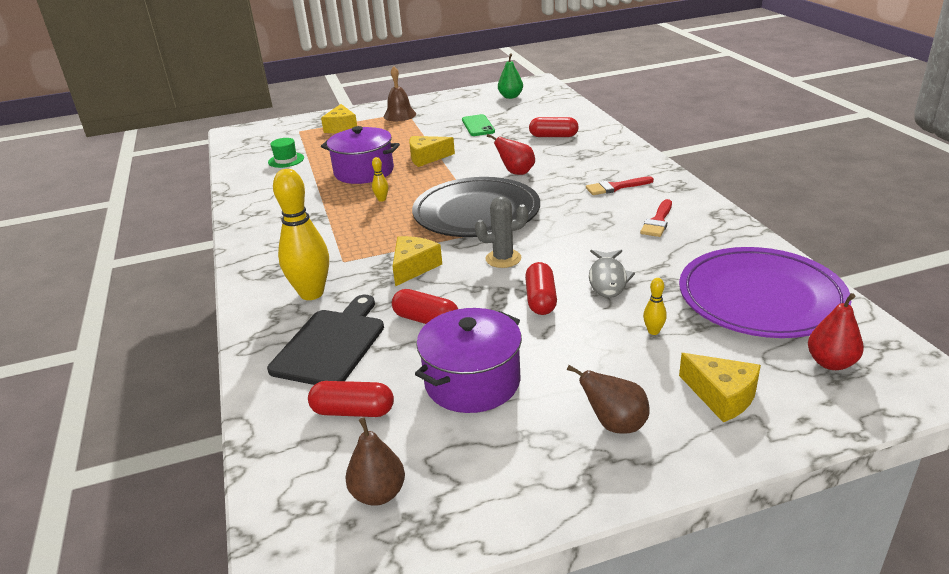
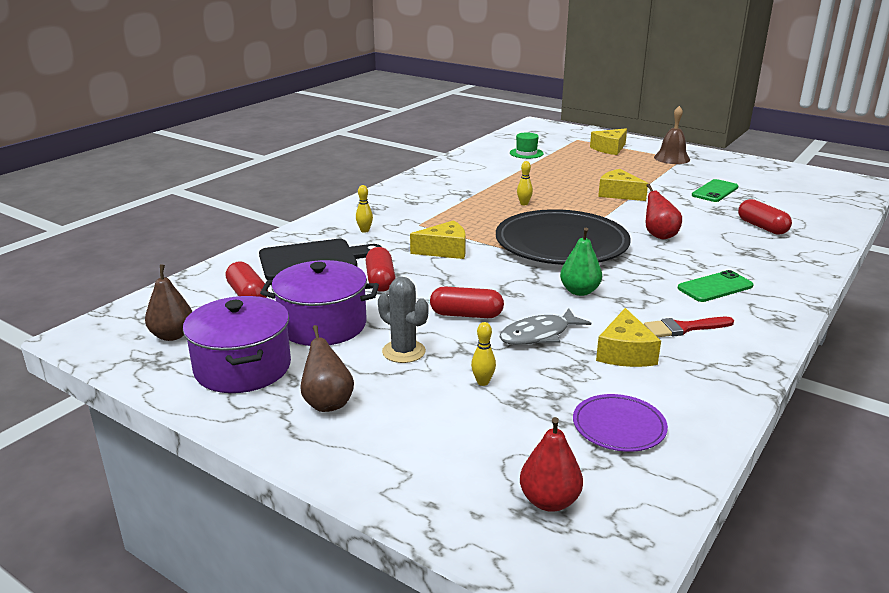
camera: 50 degrees right, 5 degrees down
yellow bowling pin [273,169,329,300] -> yellow bowling pin [356,185,373,233], size x0.41
purple pot [321,126,400,184] -> purple pot moved to [183,296,291,393]
grey cactus [475,196,528,268] -> grey cactus moved to [378,277,429,363]
green pear [498,54,523,99] -> green pear moved to [560,228,602,296]
red capsule [525,262,557,315] -> red capsule turned 45 degrees clockwise [430,286,504,318]
red brush [586,176,654,195] -> green phone [678,270,754,302]
purple plate [679,247,851,338] -> purple plate [573,394,668,452], size x0.47
yellow cheese [679,353,761,422] -> yellow cheese moved to [596,308,661,367]

